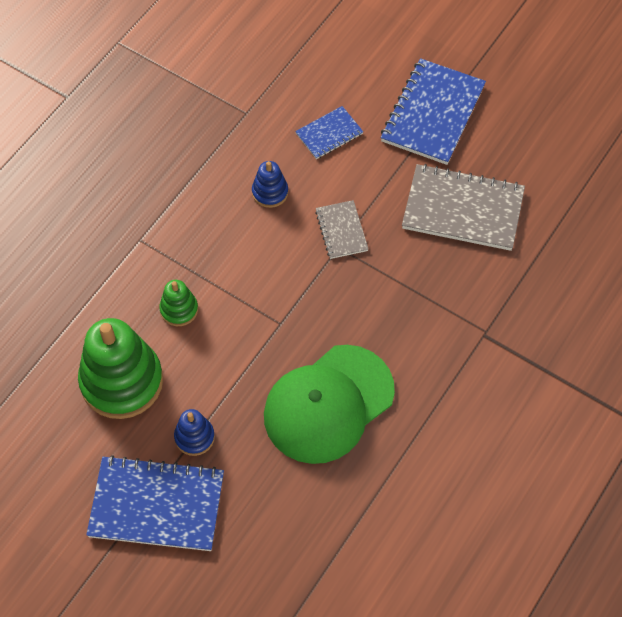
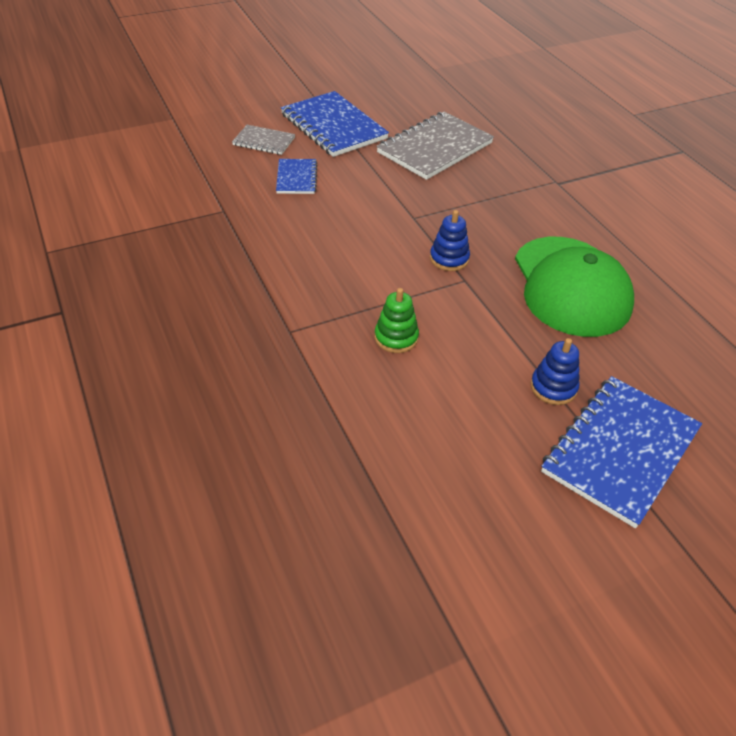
camera: 60 degrees left, 15 degrees down
green stacking toy [78,318,163,419] -> none
blue stacking toy [252,161,288,208] -> blue stacking toy moved to [430,210,470,271]
grey notebook [315,200,368,259] -> grey notebook moved to [232,125,295,155]

